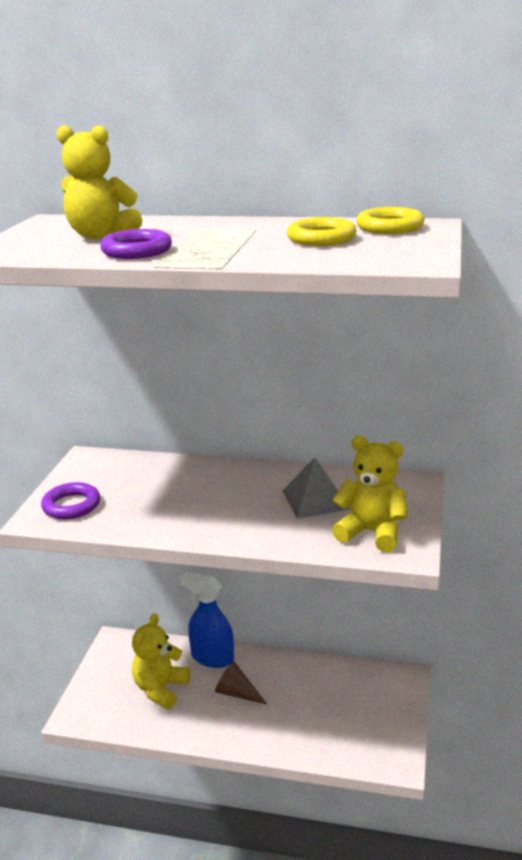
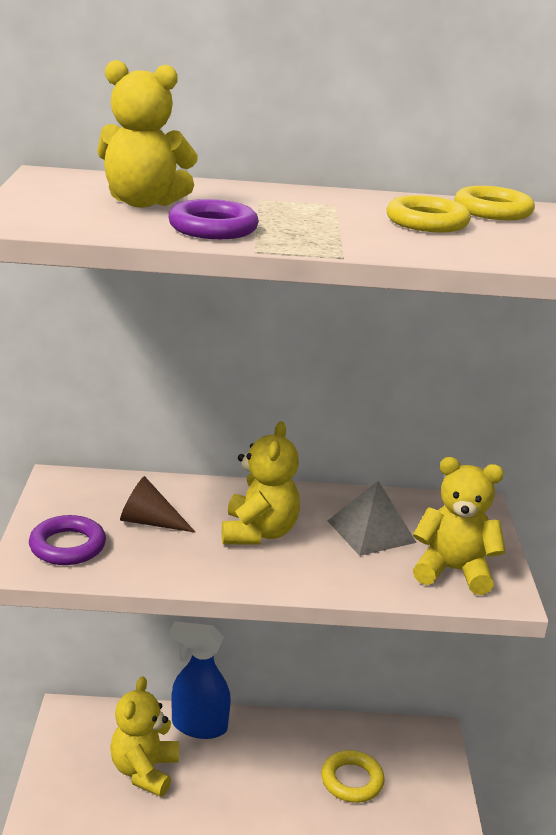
camera: 15 degrees left, 0 degrees up
brown cone [215,661,267,704] -> brown cone moved to [120,476,196,533]
none -> yellow teddy bear [222,421,300,544]
none -> yellow ring [321,750,385,803]

